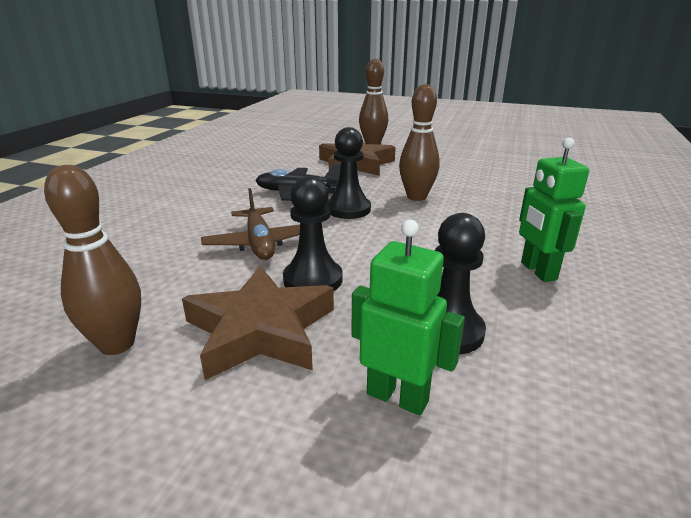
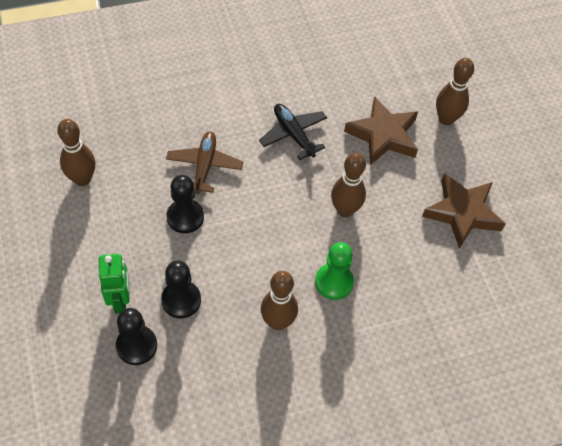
camera: 50 degrees right, 30 degrees up
brown star [182,266,334,380] -> brown star moved to [422,173,506,249]
brown plane [201,188,300,260] -> brown plane turned 150 degrees clockwise [166,131,243,194]
black pawn [326,127,371,219] -> black pawn moved to [116,308,157,365]
green robot [519,138,589,282] -> brown bowling pin [261,271,298,330]
none -> green pawn [315,242,354,300]

